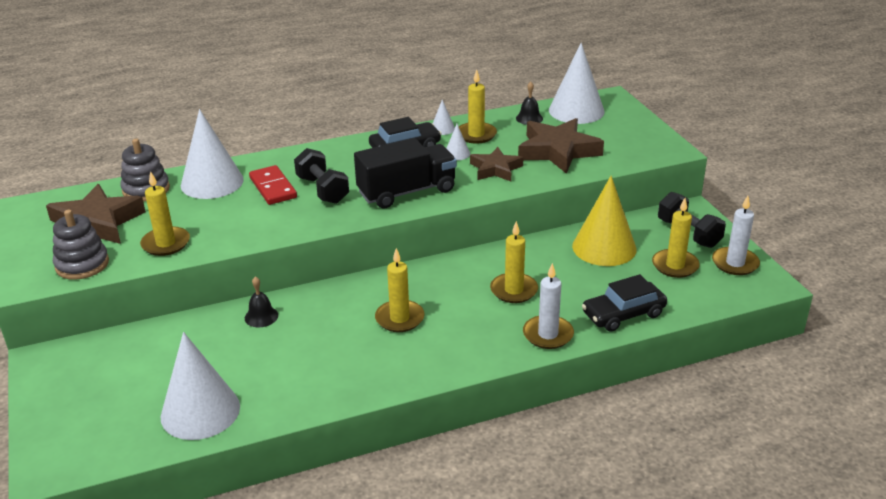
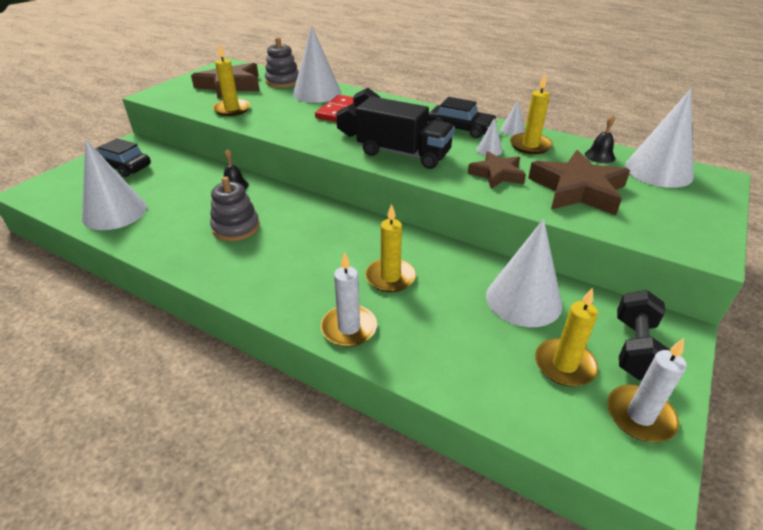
camera: 50 degrees right, 5 degrees up
grey stacking toy [53,210,109,280] -> grey stacking toy moved to [210,176,260,241]
yellow candle [375,248,425,332] -> none
yellow cone [572,176,637,266] -> white cone [486,219,562,327]
black car [582,274,667,332] -> black car moved to [95,138,151,177]

